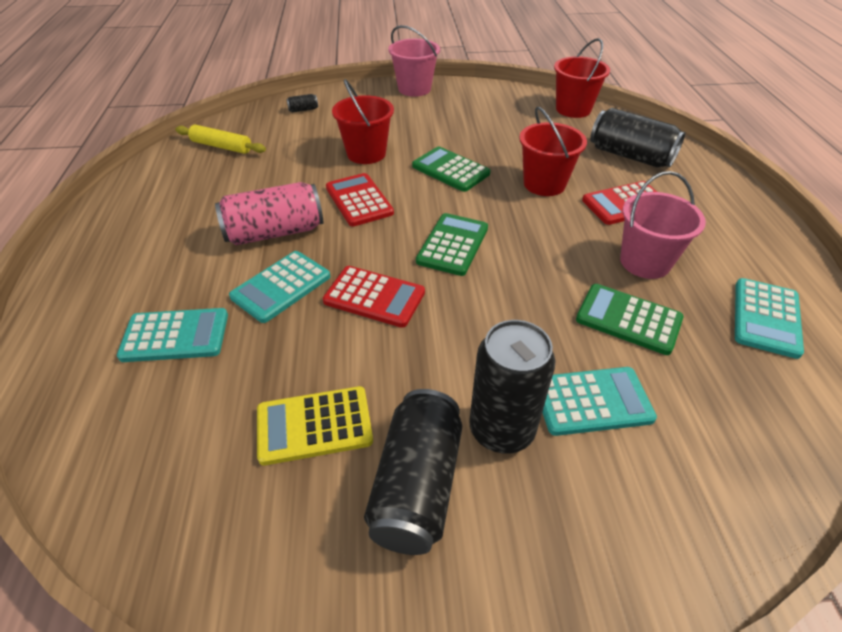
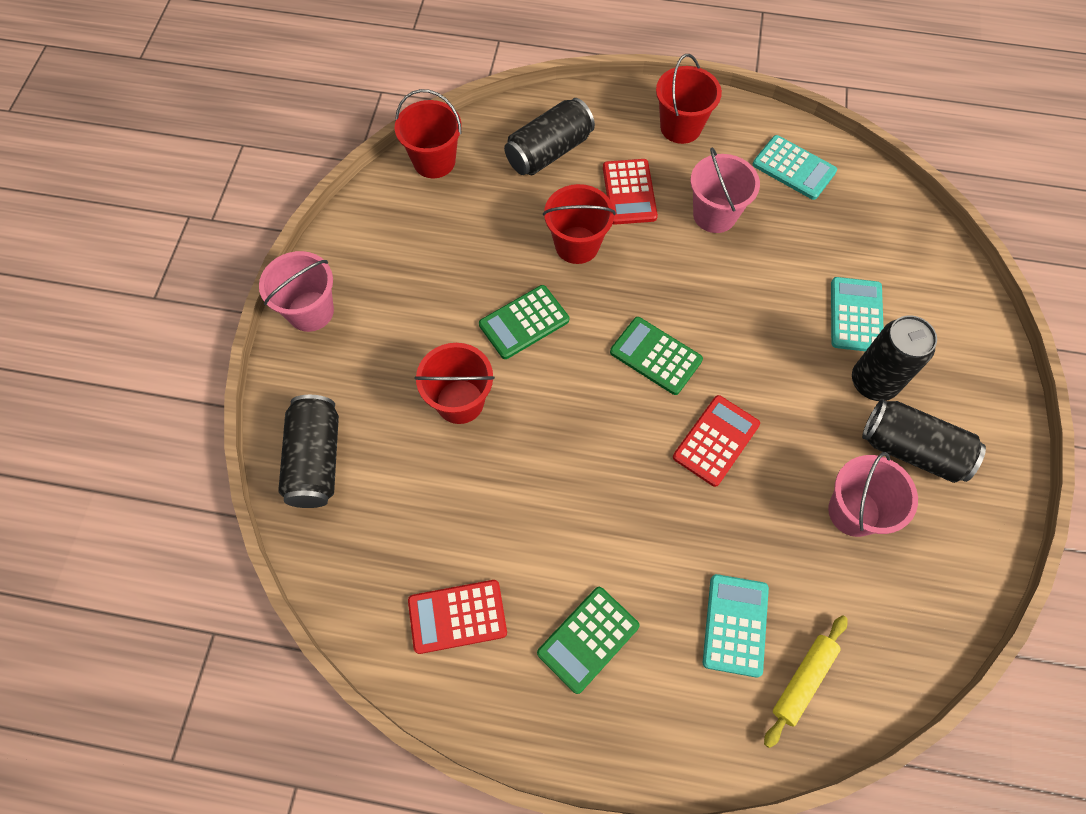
camera: 75 degrees left, 20 degrees up
yellow rolling pin [175,125,266,154] -> yellow rolling pin moved to [764,615,848,748]
pink can [215,182,323,245] -> none
turquoise calculator [229,251,330,323] -> none
yellow calculator [257,386,373,465] -> pink bucket [828,452,918,537]
black can [287,94,318,112] -> black can [278,395,339,508], size x2.47
red calculator [326,173,394,226] -> red calculator moved to [408,580,507,654]
green calculator [576,284,684,355] -> green calculator moved to [537,587,640,694]
none -> red bucket [656,54,722,144]

